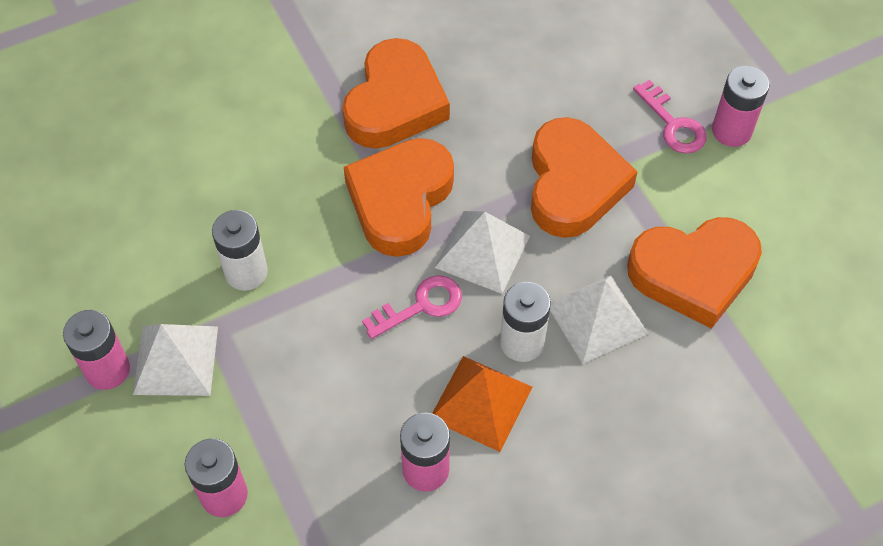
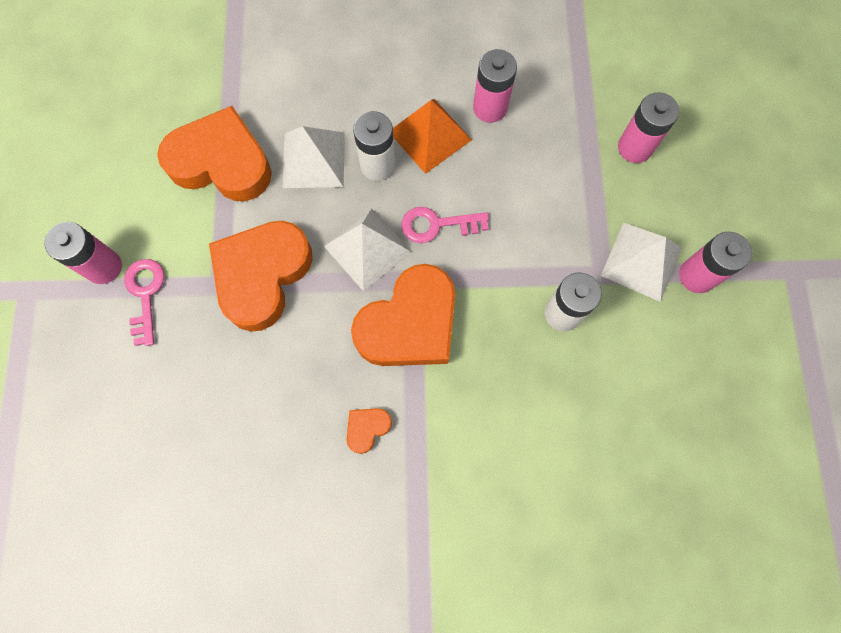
camera: 155 degrees left, 15 degrees up
orange heart [342,38,450,149] -> orange heart [347,408,392,454], size x0.42

